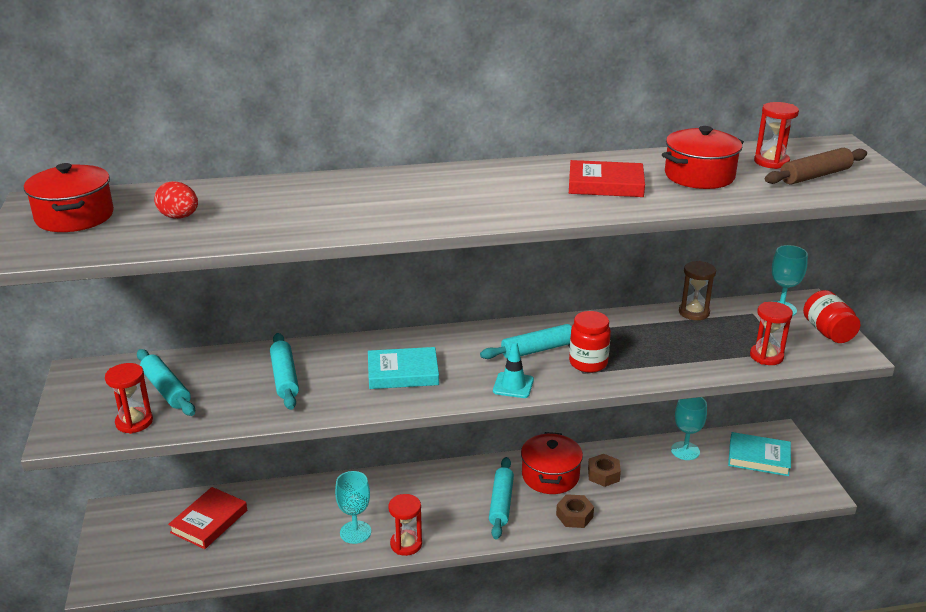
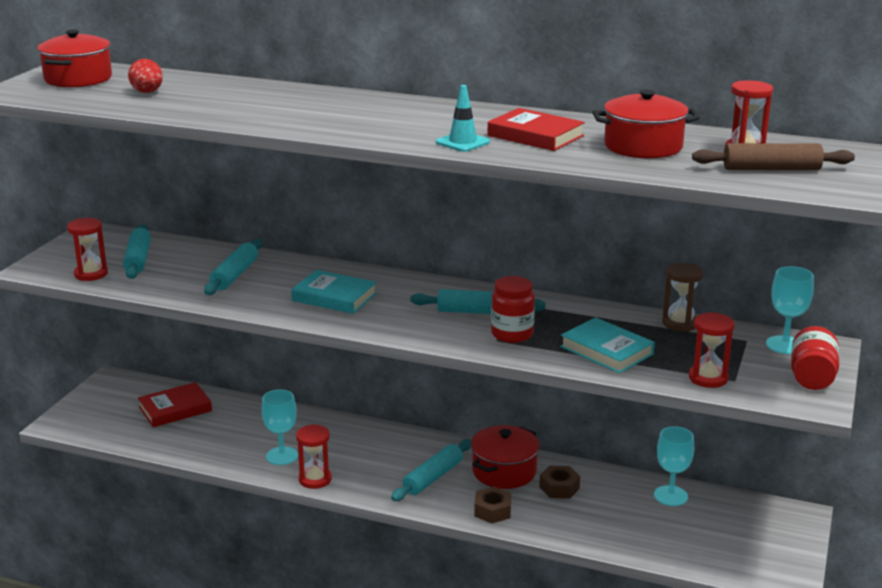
camera: 30 degrees right, 5 degrees down
turquoise traffic cone [493,341,534,398] -> turquoise traffic cone moved to [436,85,490,152]
turquoise book [728,432,791,476] -> turquoise book moved to [560,317,655,373]

